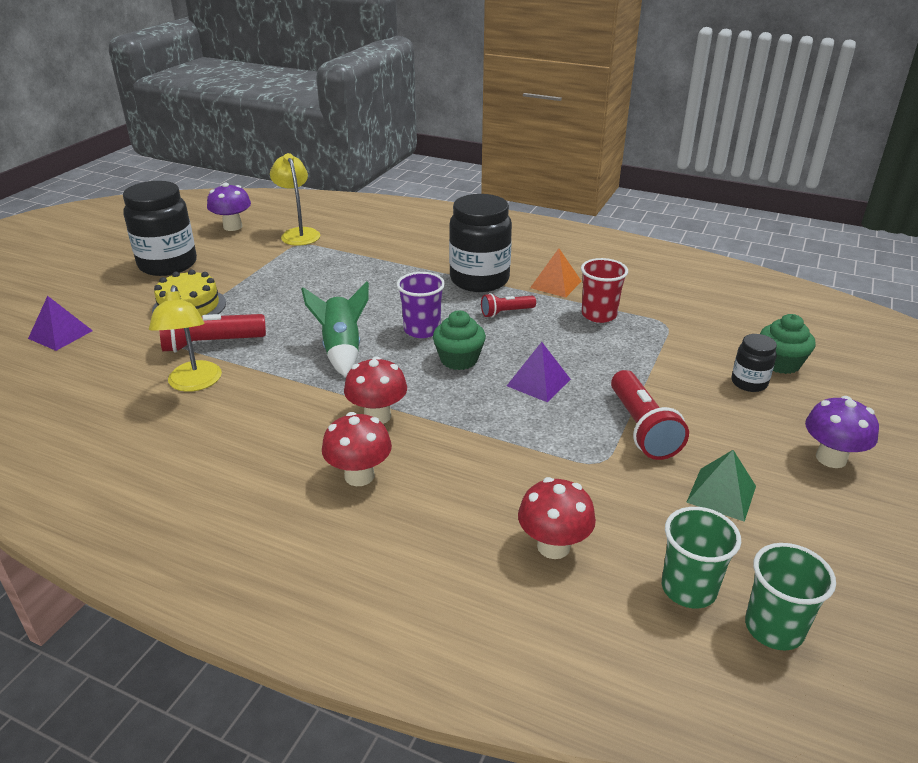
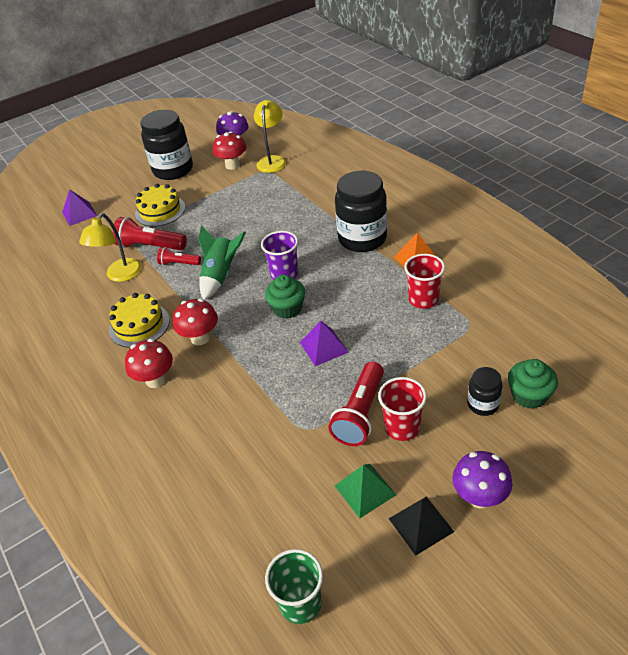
camera: 35 degrees right, 10 degrees up
red flashlight [481,293,536,318] -> red flashlight moved to [157,247,201,265]
red mushroom [518,477,596,559] -> red mushroom moved to [213,131,246,170]
green cup [662,507,741,608] -> none
none -> yellow cake [109,293,170,348]
none -> red cup [378,377,427,441]
none -> black pyramid [389,497,454,556]

